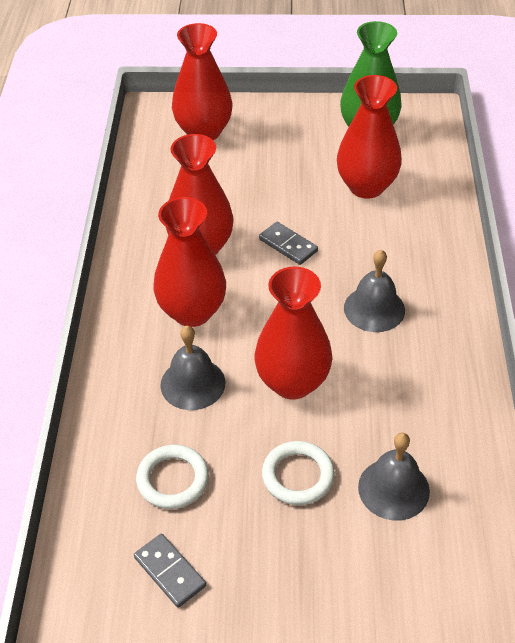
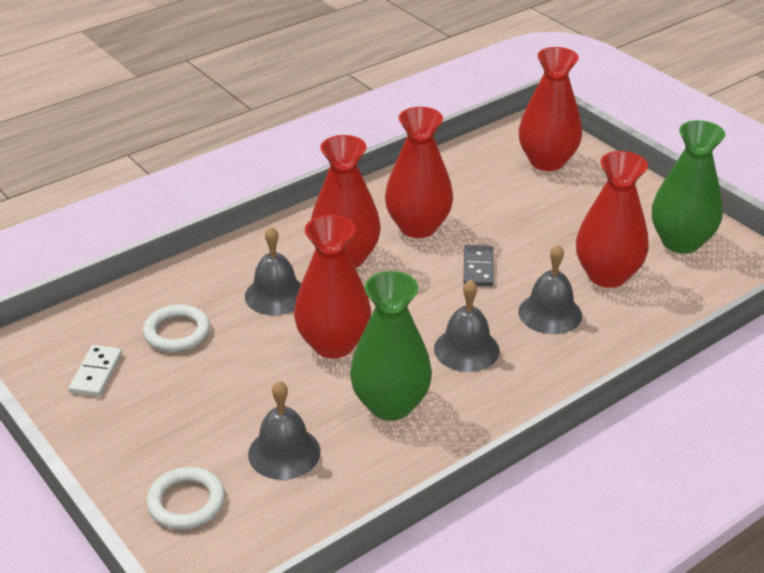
camera: 50 degrees right, 10 degrees down
grey domino [134,534,206,608] -> white domino [69,345,122,397]
white ring [262,441,335,505] -> white ring moved to [146,467,225,530]
none -> green vase [350,271,432,421]
none -> grey bell [518,245,582,334]

